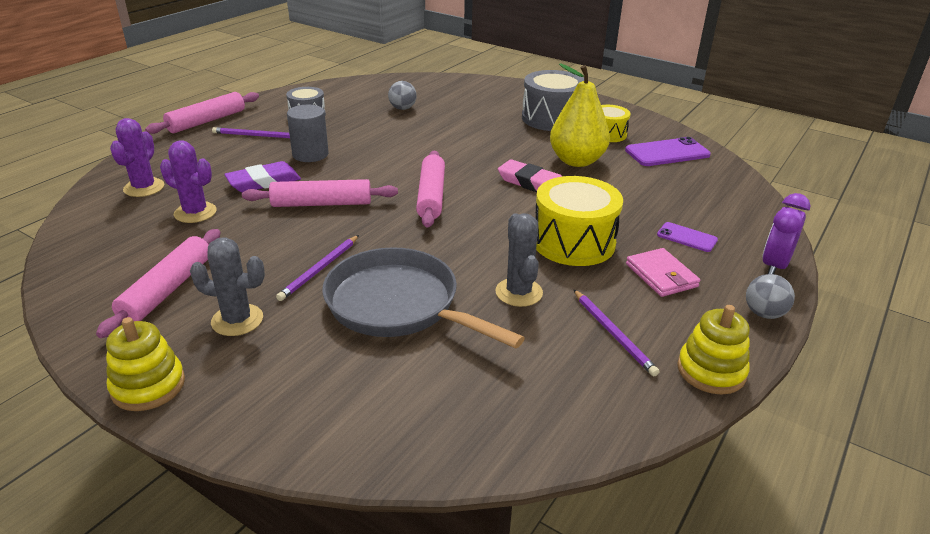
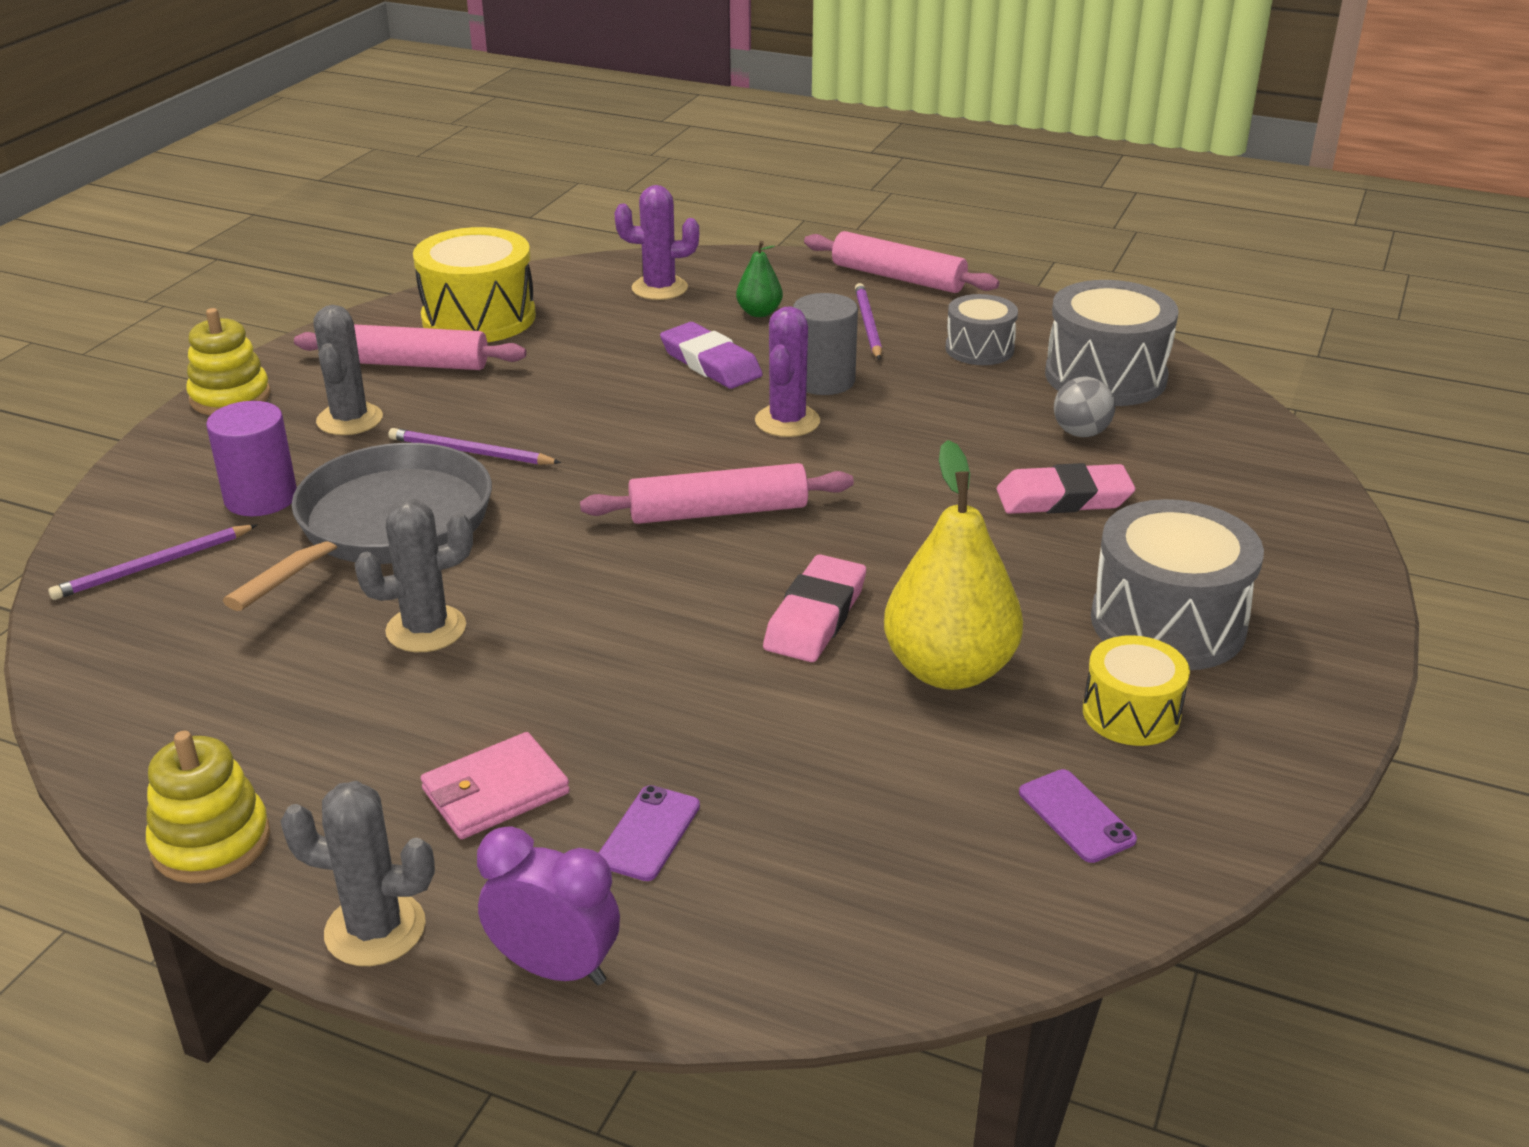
camera: 80 degrees right, 0 degrees up
purple cactus [160,140,217,223] -> purple cactus moved to [755,306,820,437]
pink rolling pin [242,179,398,207] -> none
yellow drum [536,176,623,266] -> yellow drum moved to [413,227,536,342]
purple pencil [574,290,659,376] -> purple pencil moved to [48,525,257,600]
purple phone [625,137,711,166] -> purple phone [1019,769,1137,863], size x0.58
grey ball [746,274,795,319] -> grey cactus [280,781,435,966]
none -> purple cylinder [206,401,297,516]
none -> green pear [736,241,783,317]
none -> pink eraser [997,463,1136,514]
none -> grey drum [1045,280,1179,406]

